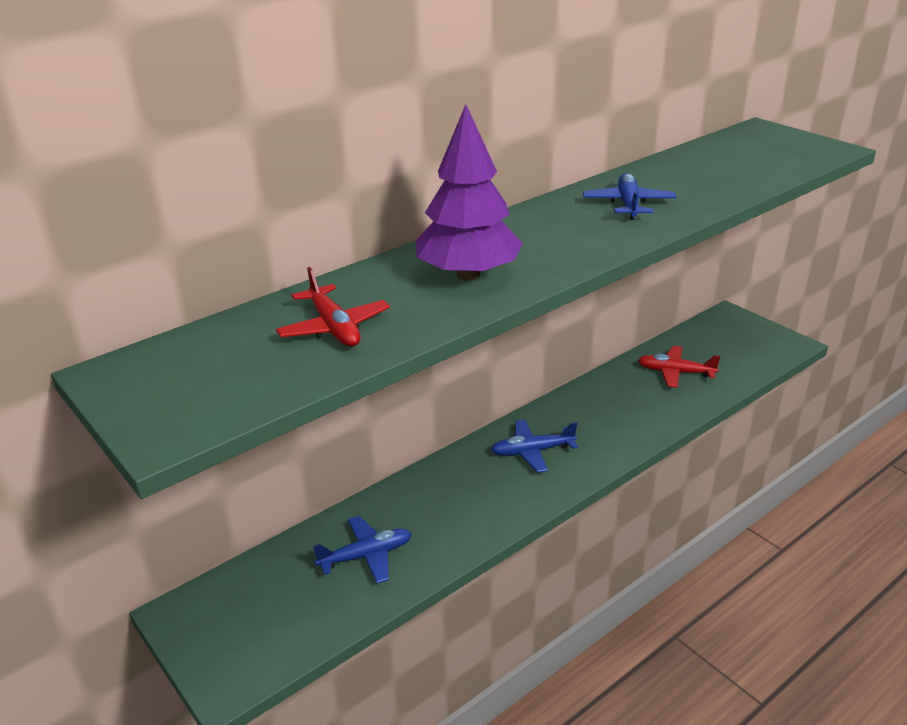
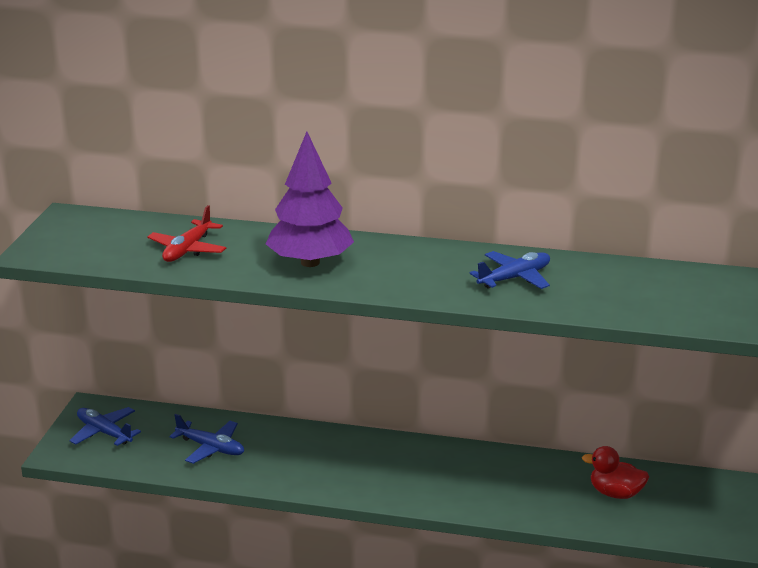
camera: 50 degrees right, 5 degrees down
blue plane [491,419,578,473] -> blue plane moved to [69,407,141,446]
red plane [638,346,721,388] -> red duck [582,446,649,499]

